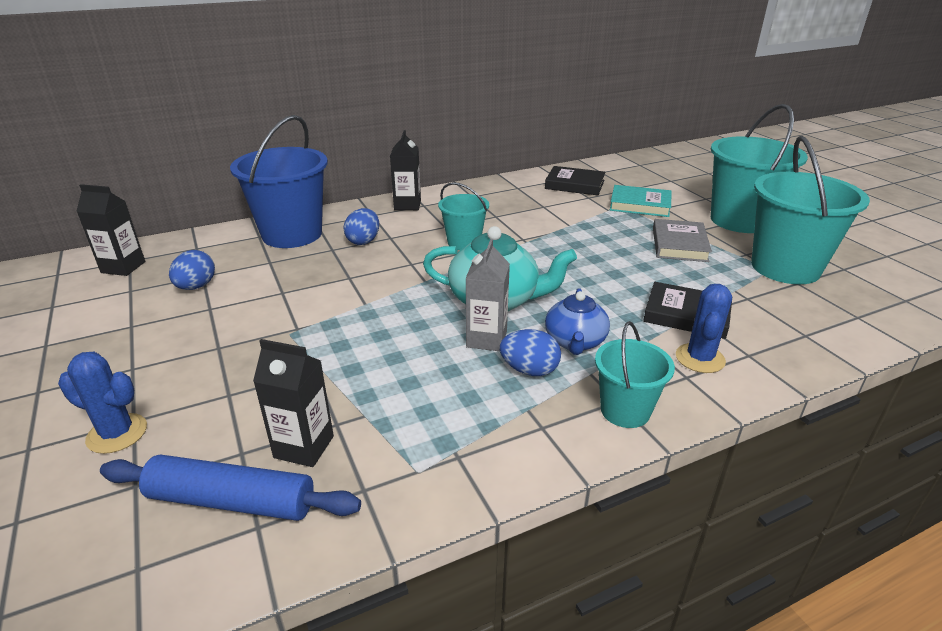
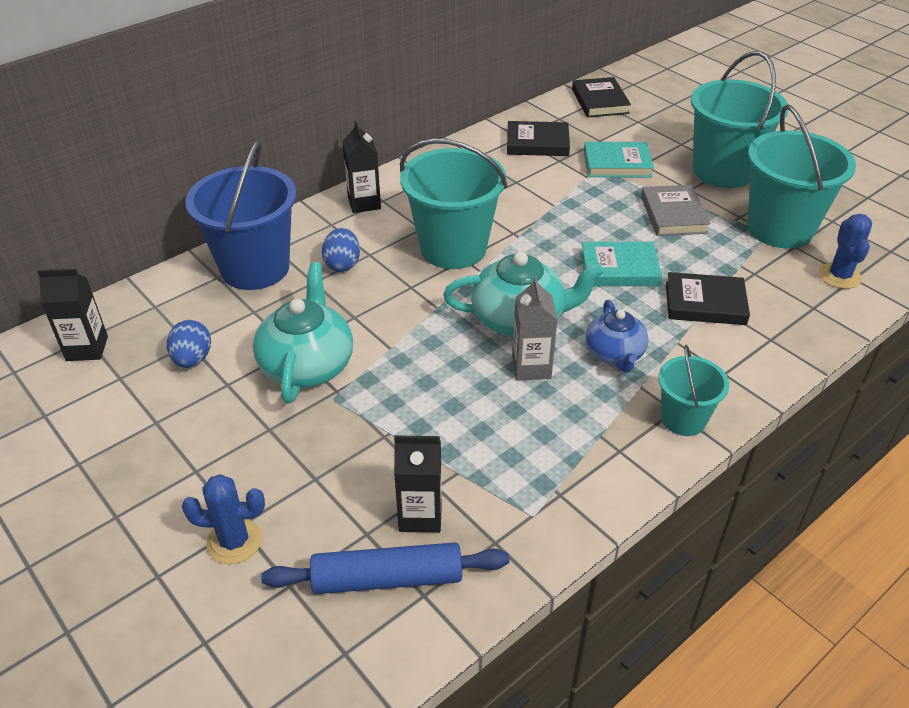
camera: 15 degrees left, 10 degrees up
turquoise bucket [438,182,489,250] -> turquoise bucket [400,139,507,269], size x1.83
blue egg [500,329,561,376] -> none
blue cactus [676,284,732,373] -> blue cactus moved to [819,214,872,289]
none -> turquoise teapot [253,262,353,404]
none -> black book [572,77,631,118]
none -> turquoise book [581,242,662,286]

